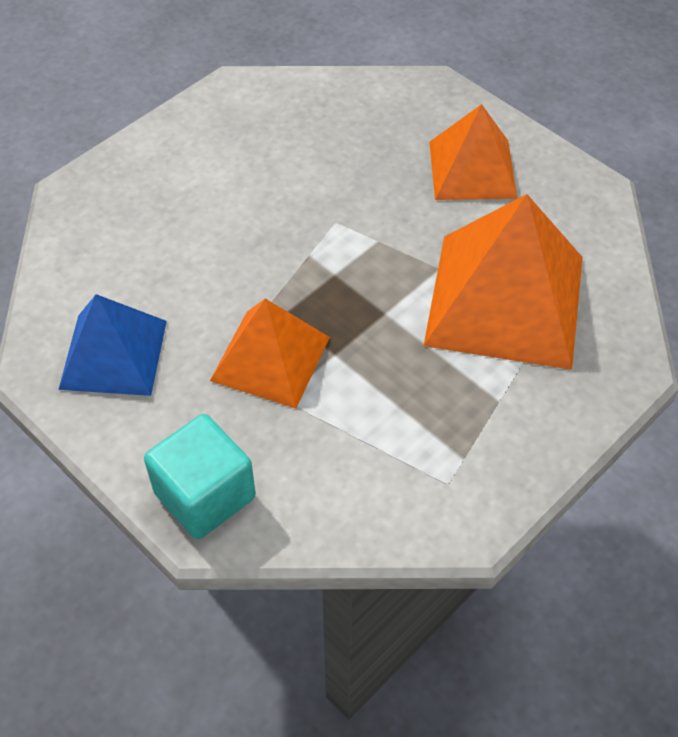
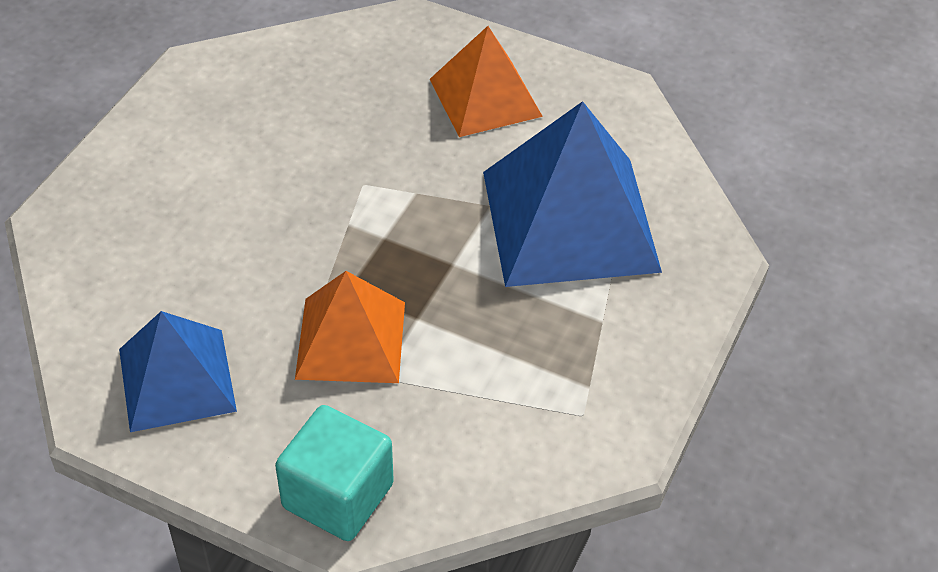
camera: 20 degrees left, 5 degrees down
orange pyramid [423,194,583,370] -> blue pyramid [483,101,662,287]

